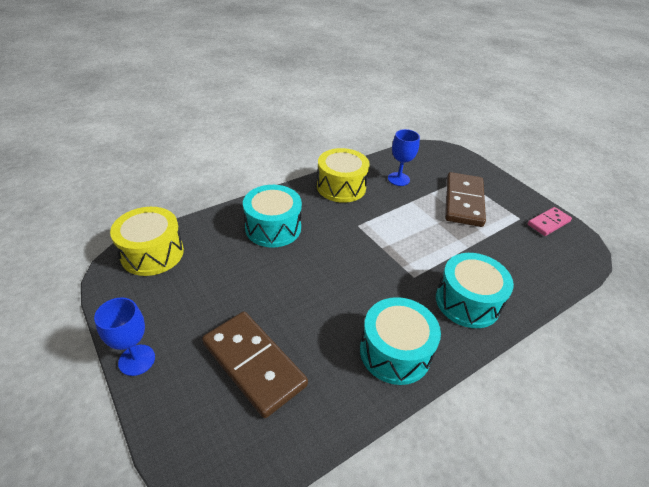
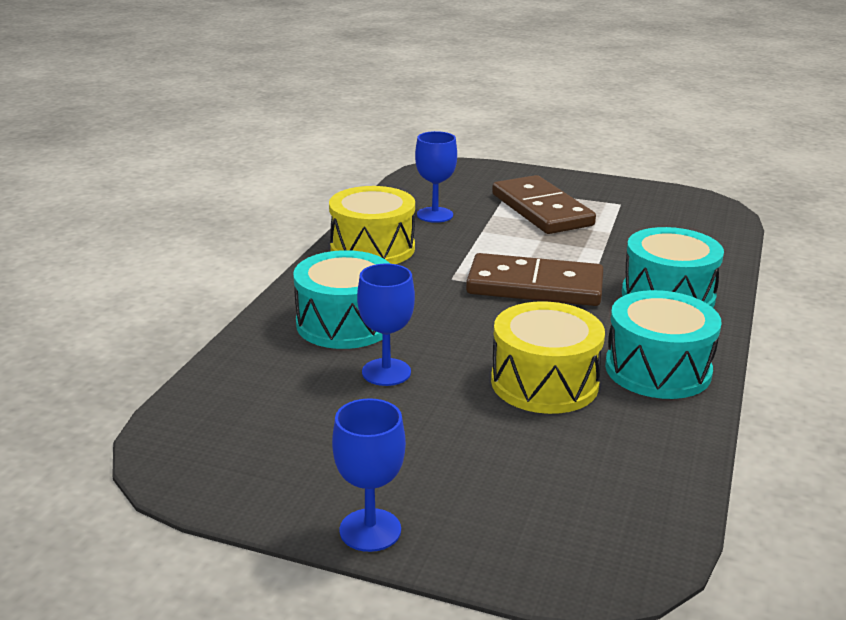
camera: 35 degrees left, 15 degrees down
yellow drum [110,207,184,276] -> yellow drum moved to [491,301,605,414]
brown domino [202,311,308,418] -> brown domino moved to [466,253,604,306]
pink domino [528,207,572,236] -> none
none -> blue goblet [357,264,415,386]

